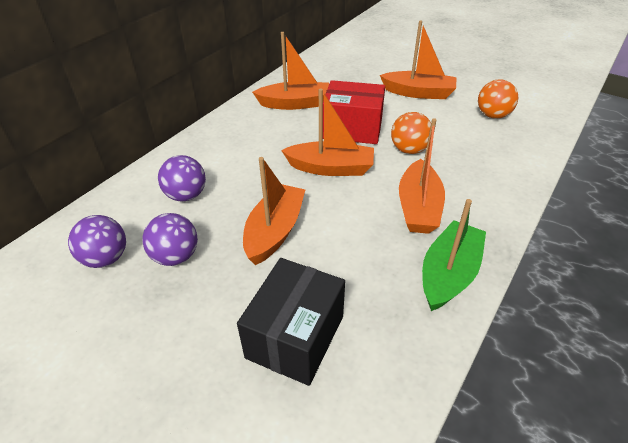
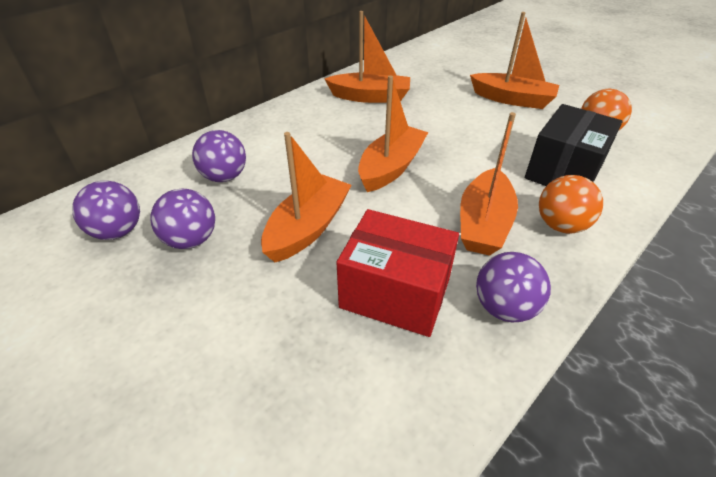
camera: 10 degrees right, 0 degrees up
black box [237,258,345,386] -> black box moved to [525,104,623,186]
orange boat [281,89,374,176] -> orange boat turned 75 degrees counterclockwise [358,75,428,192]
red box [323,80,385,144] -> red box moved to [336,209,459,337]
orange ball [391,112,431,154] -> orange ball moved to [539,175,603,234]
green boat [422,199,486,311] -> purple ball [476,252,551,322]

